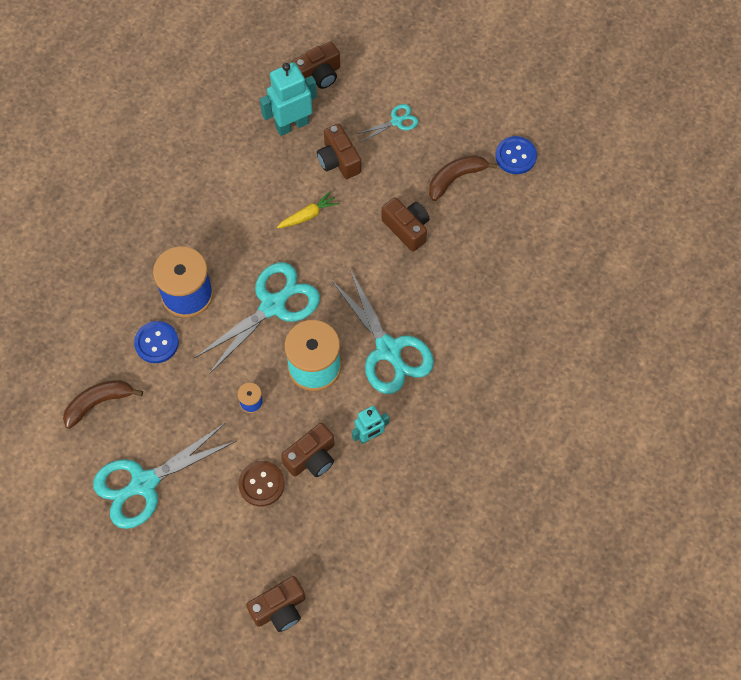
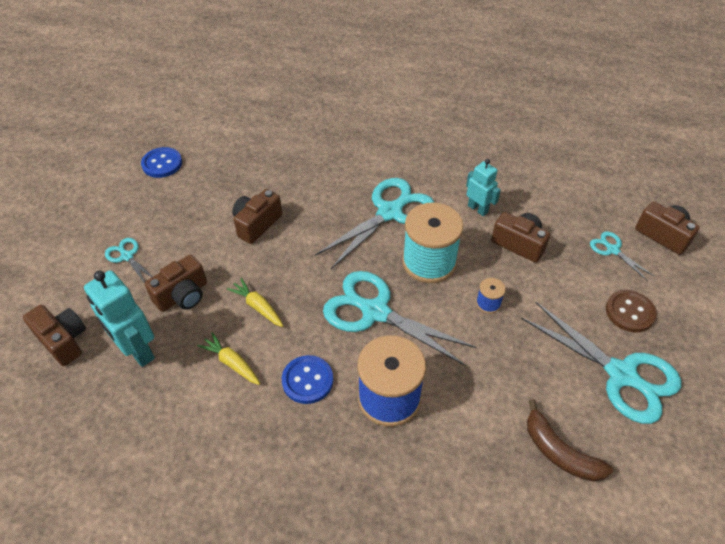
camera: 105 degrees left, 15 degrees down
blue button [134,321,179,363] -> blue button moved to [282,355,333,404]
brown button [238,461,285,507] -> brown button moved to [606,290,657,332]
brown banana [429,155,497,201] -> none
none -> yellow carrot [197,332,260,385]
none -> turquoise scissors [590,231,655,281]

